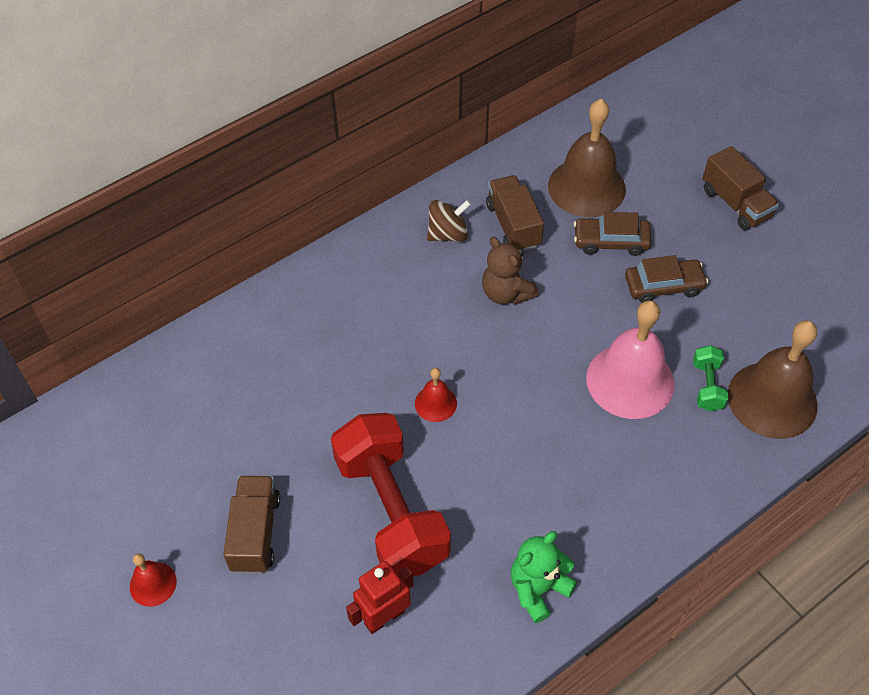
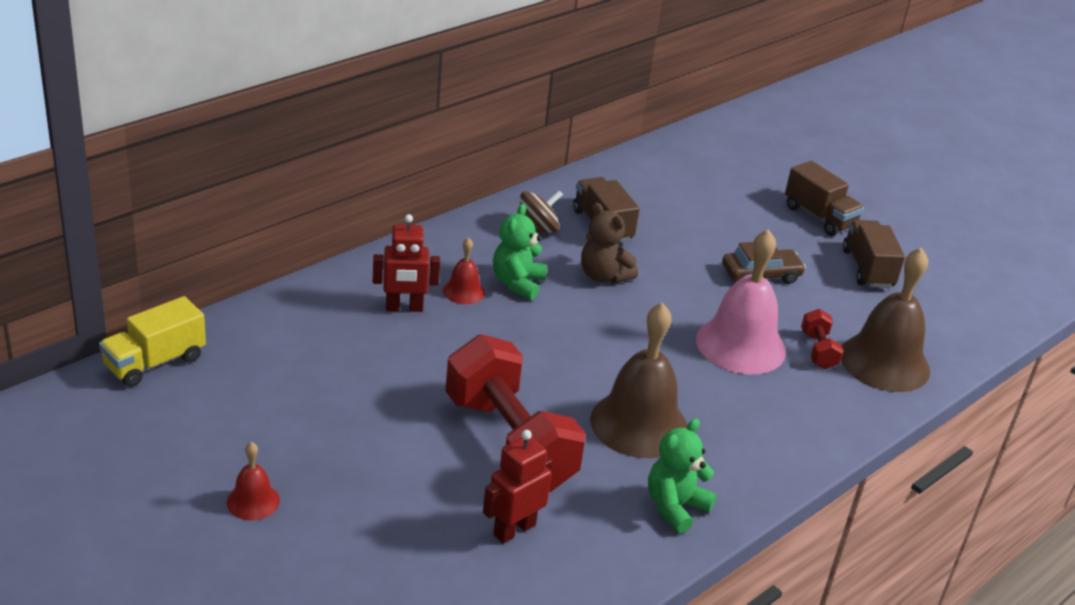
camera: 10 degrees left, 20 degrees down
brown truck [223,476,280,573] -> brown truck moved to [843,220,905,288]
red bell [415,368,457,422] -> red bell moved to [443,237,485,304]
brown bell [548,99,626,217] -> brown bell moved to [590,303,687,458]
brown car [574,212,652,256] -> none
green dumbbell [693,345,728,411] -> red dumbbell [801,309,843,369]
none -> yellow truck [99,296,206,387]
none -> red robot [373,214,440,312]
none -> green teddy bear [493,204,547,300]

